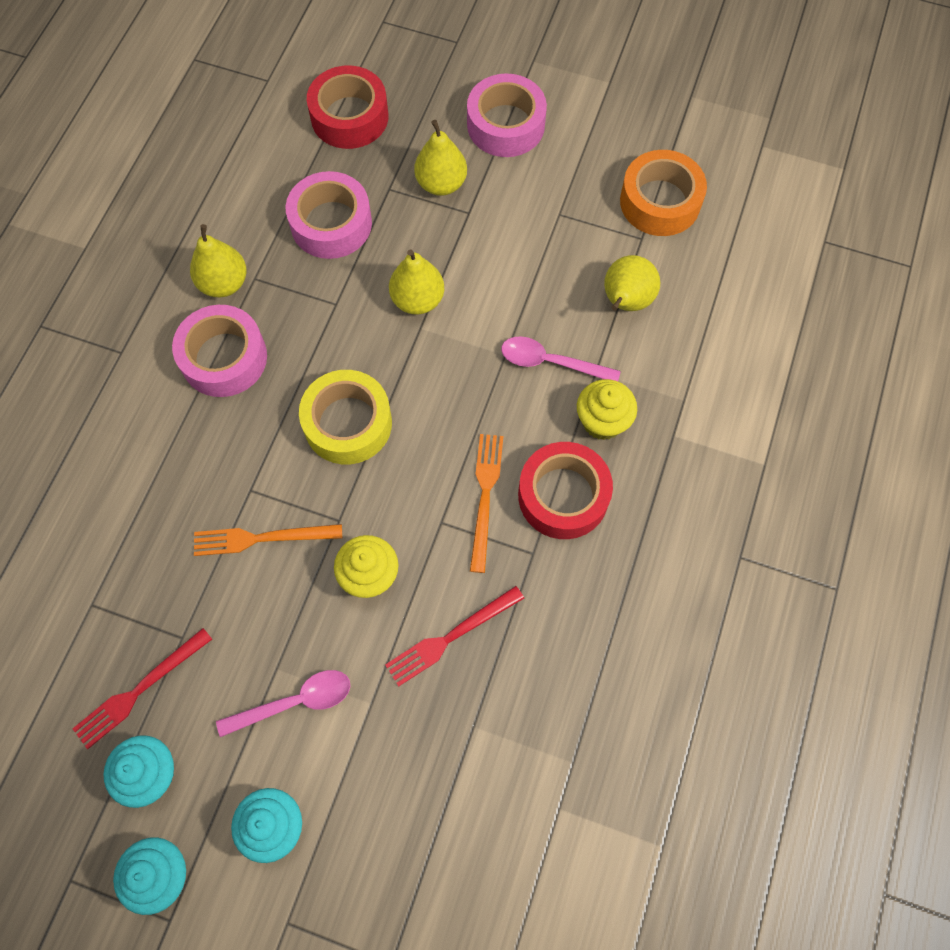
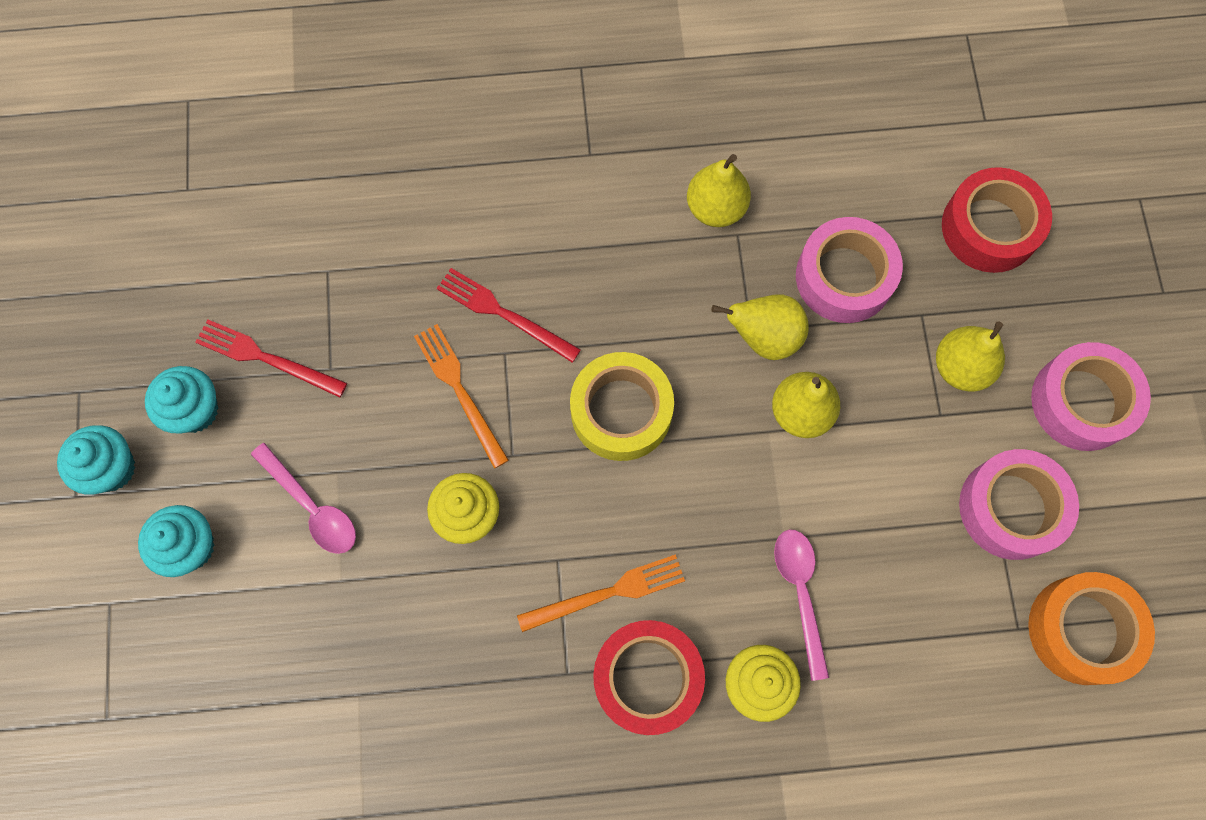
camera: 65 degrees right, 5 degrees up
pink tape [172,305,267,397] -> pink tape moved to [959,449,1079,560]
red fork [385,586,524,687] -> red fork moved to [436,268,581,363]
yellow pear [604,255,660,311] -> yellow pear moved to [712,294,809,360]

